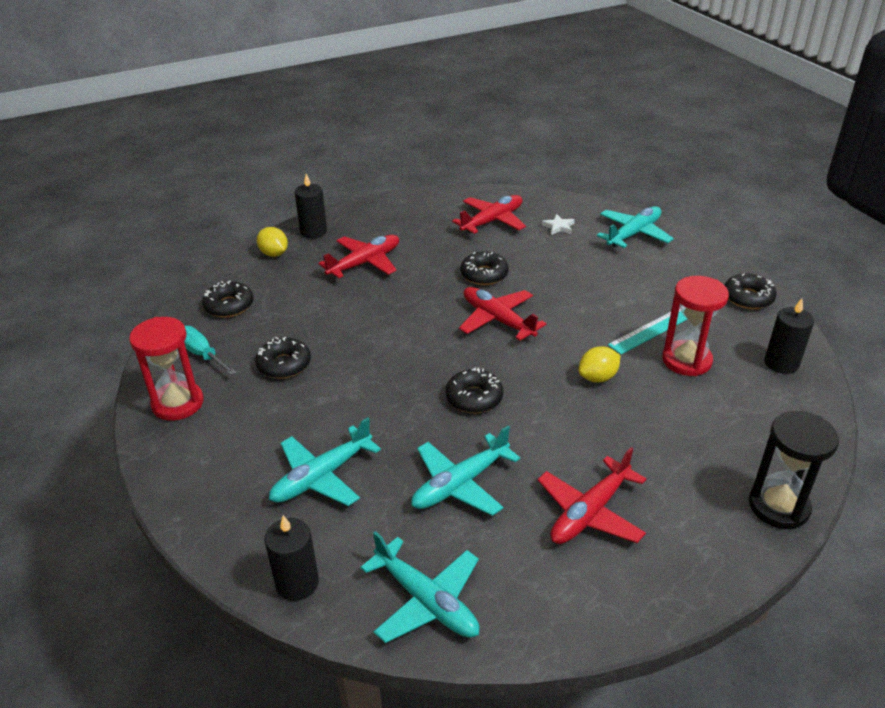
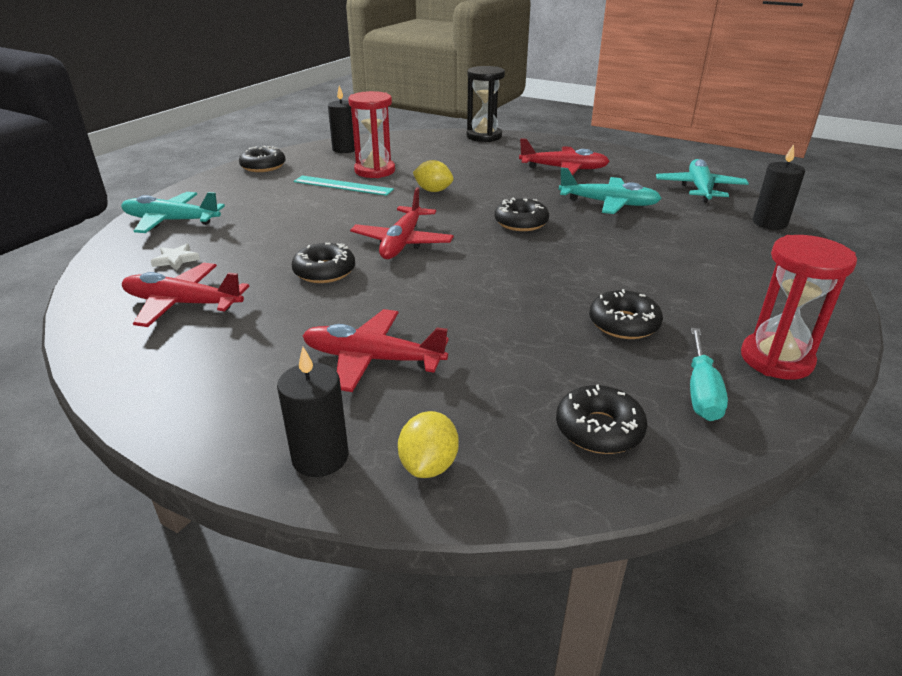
camera: 125 degrees left, 5 degrees down
turquoise plane [269,417,381,506] -> none

